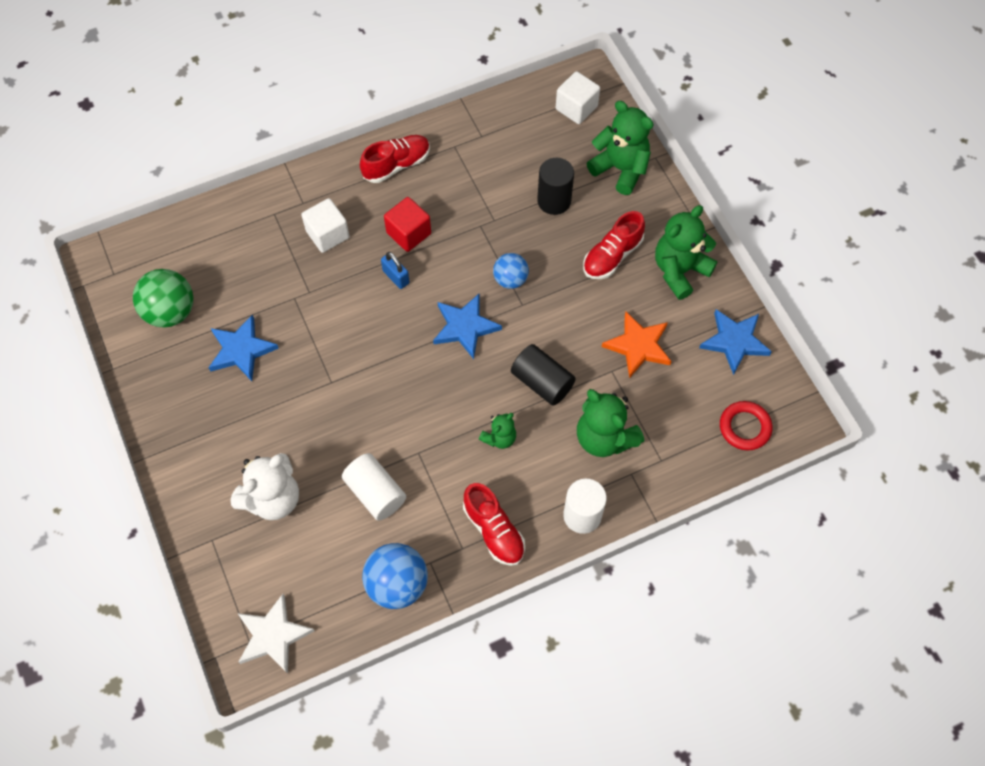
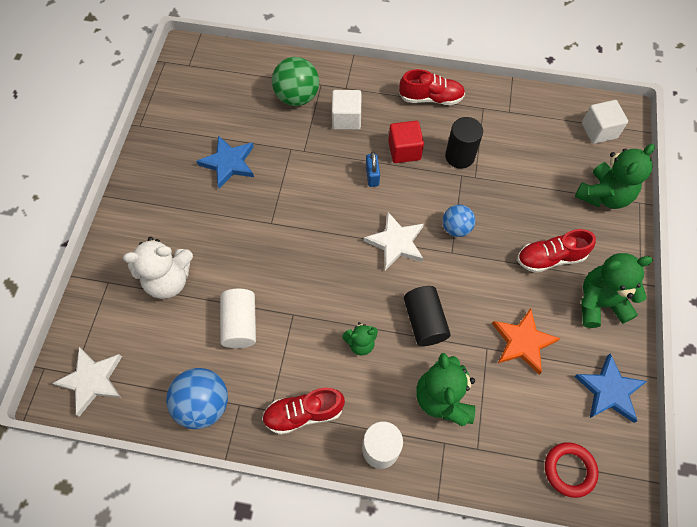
camera: 35 degrees right, 0 degrees up
green ball [133,269,194,328] -> green ball moved to [272,57,319,106]
blue star [433,294,502,359] -> white star [364,212,424,270]
red shoe [463,483,525,566] -> red shoe turned 75 degrees clockwise [262,388,345,435]
black cylinder [537,158,574,215] -> black cylinder moved to [445,117,483,169]
green teddy bear [587,101,654,195] -> green teddy bear turned 60 degrees clockwise [575,144,655,209]

